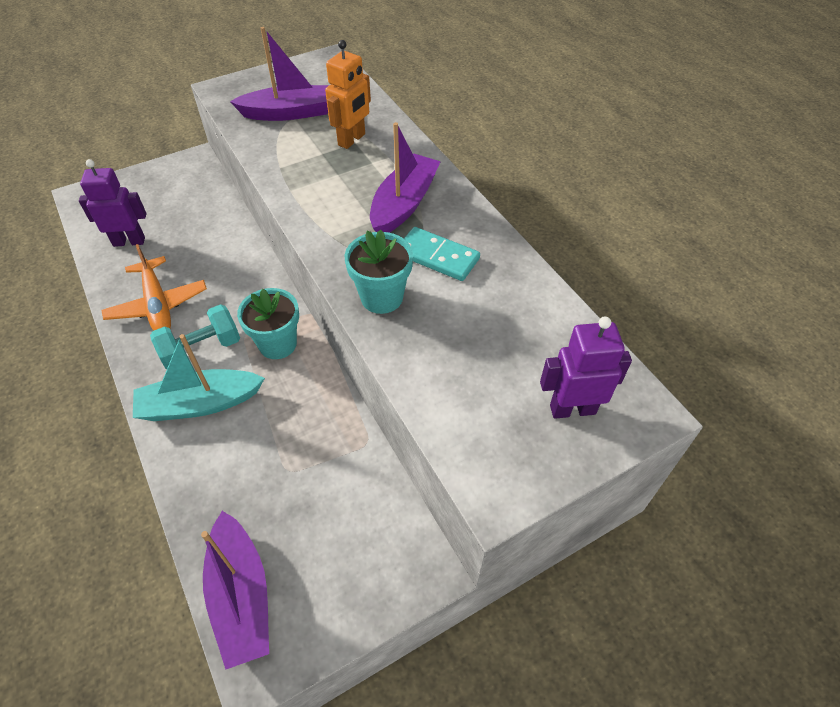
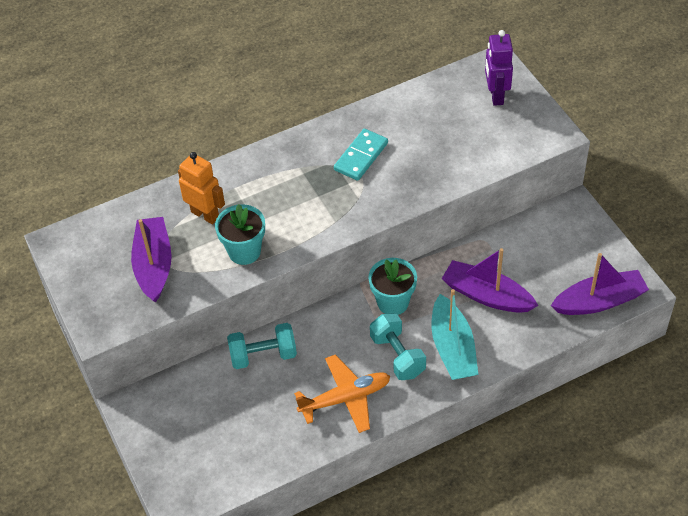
camera: 85 degrees left, 0 degrees up
purple robot [79,159,147,247] -> none
turquoise flower pot [345,230,413,314] -> turquoise flower pot moved to [215,204,265,265]
purple boat [370,122,441,233] -> purple boat moved to [442,248,538,313]
none -> turquoise dumbbell [227,323,297,369]

